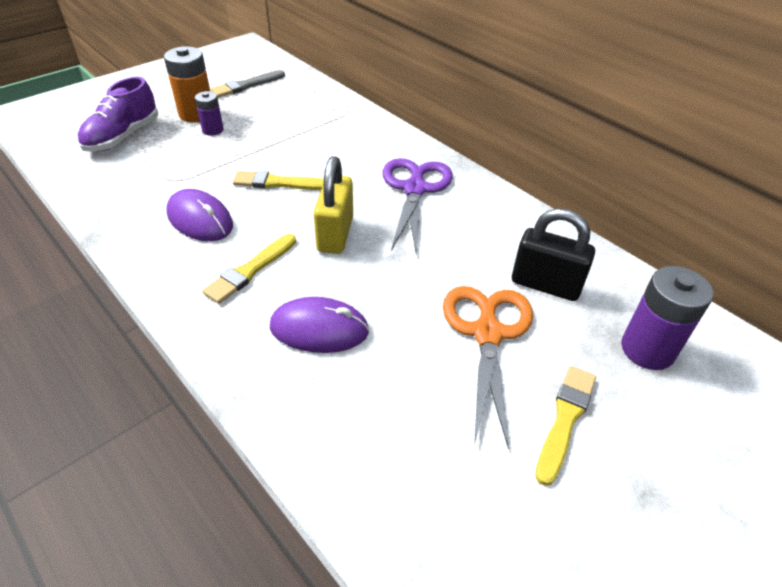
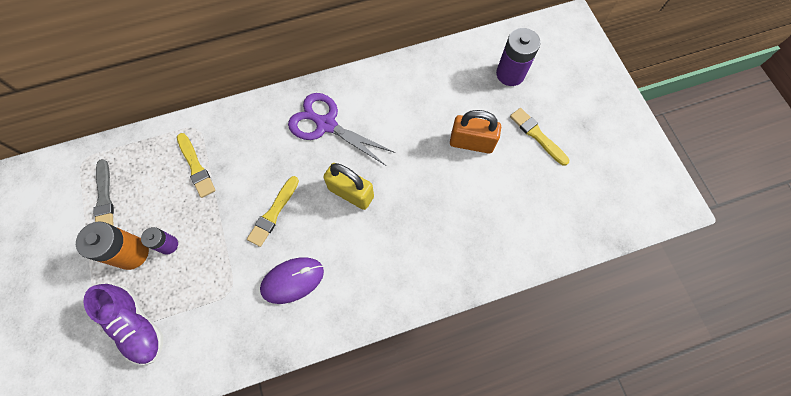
camera: 65 degrees left, 25 degrees up
yellow brush [202,234,296,304] -> yellow brush moved to [177,133,216,198]
purple mouse [270,297,369,353] -> none
orange scissors [443,286,533,450] -> orange padlock [450,110,501,154]
black padlock [512,208,595,301] -> none

